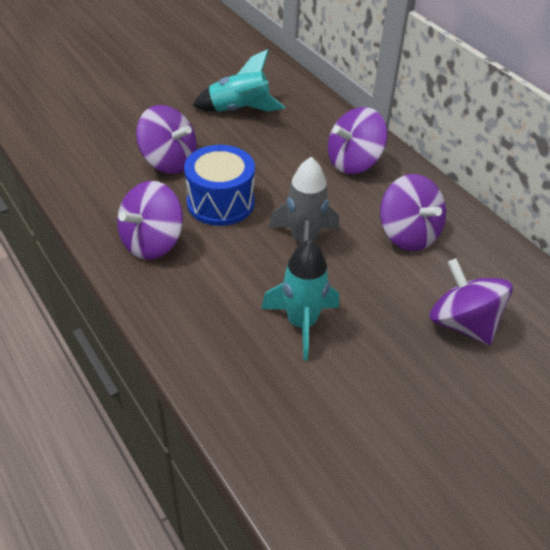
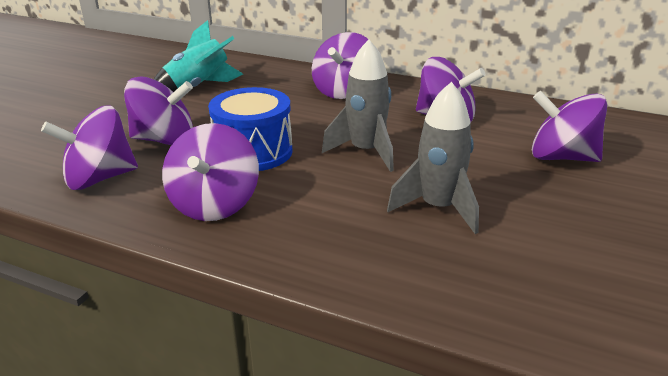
camera: 30 degrees left, 15 degrees down
turquoise rocket [261,240,339,361] -> grey rocket [387,82,479,234]
none -> purple spinning top [41,105,138,190]

